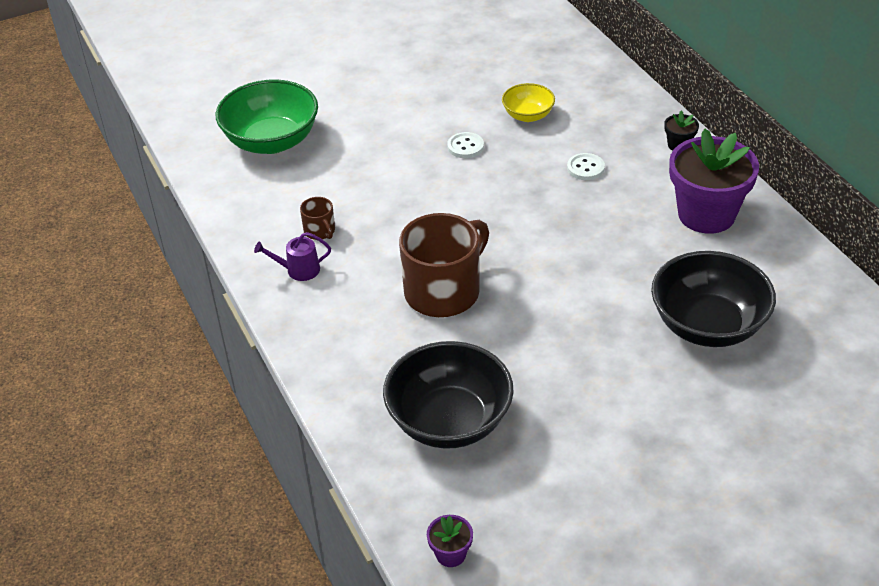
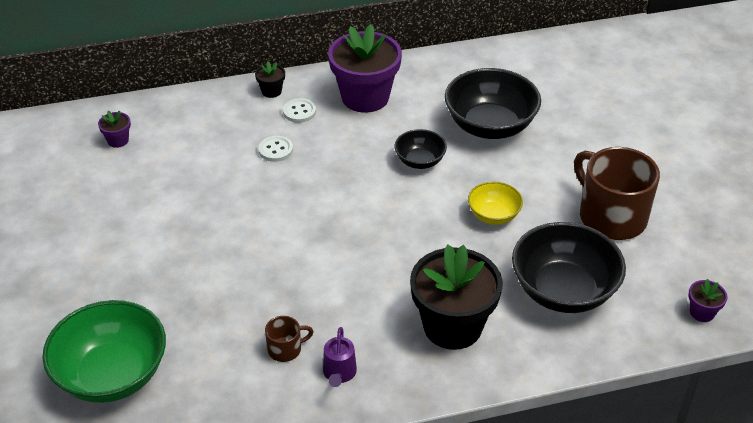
camera: 80 degrees left, 0 degrees up
brown mug [399,213,489,317] -> brown mug moved to [574,147,660,240]
white button [447,132,484,158] -> white button moved to [283,98,316,123]
yellow bowl [502,83,555,122] -> yellow bowl moved to [468,181,523,225]
none -> purple flower pot [98,111,131,148]
none -> black bowl [394,129,447,169]
none -> black flower pot [410,245,503,350]

